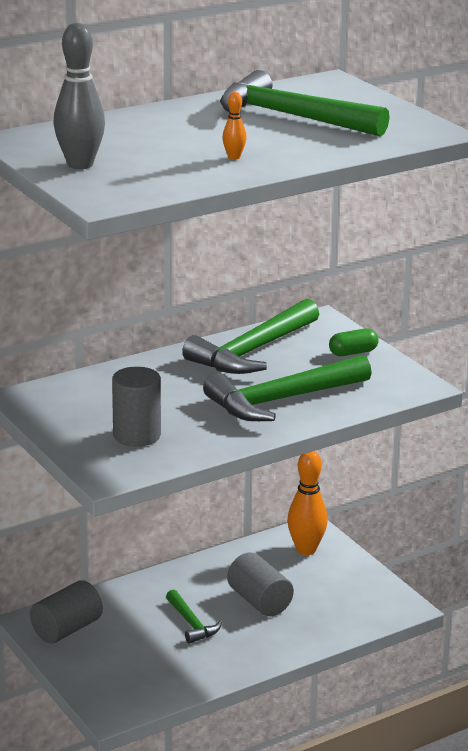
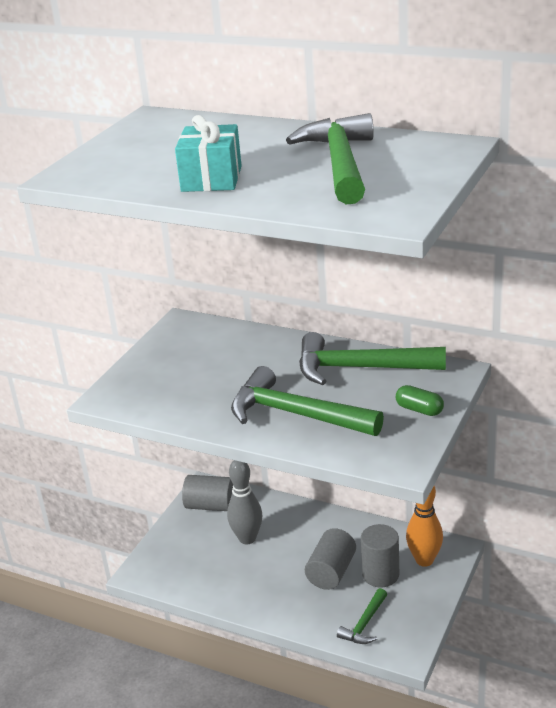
camera: 60 degrees right, 5 degrees up
grey bowling pin [53,23,105,169] -> grey bowling pin moved to [227,460,262,544]
grey cylinder [112,367,161,447] -> grey cylinder moved to [361,524,399,587]
green hammer [166,589,222,644] -> green hammer moved to [337,588,387,644]
orange bowling pin [222,92,246,160] -> turquoise gift [175,115,242,192]

